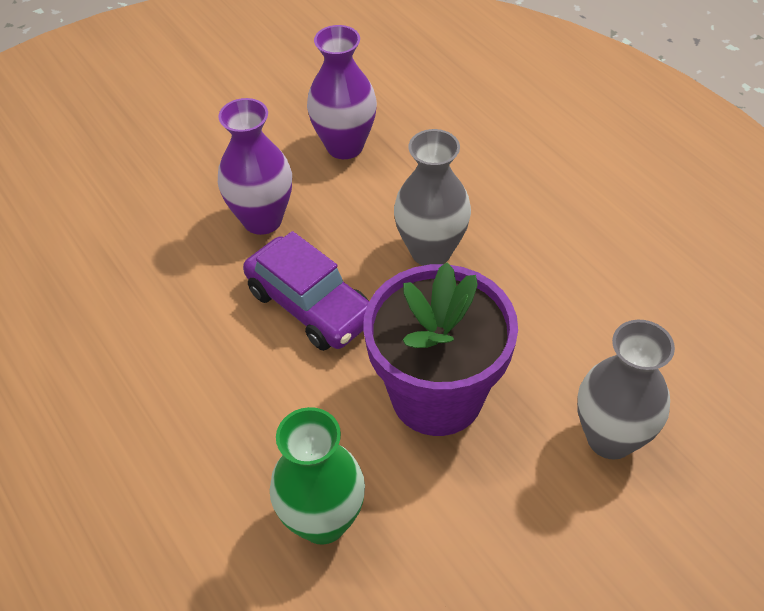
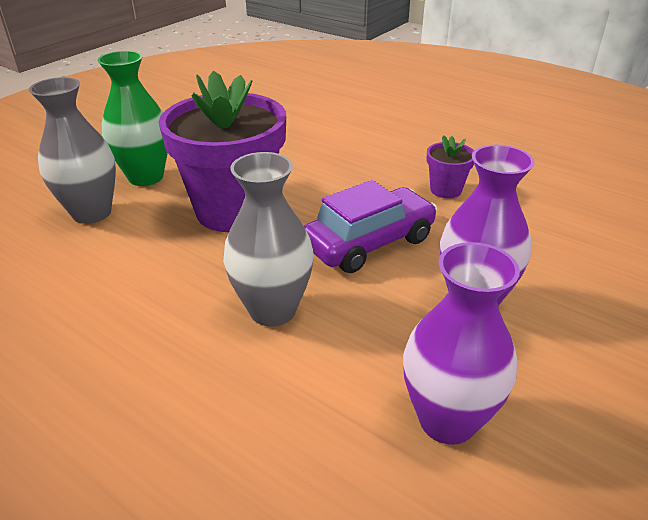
camera: 160 degrees right, 15 degrees down
purple car [243,231,369,351] -> purple car turned 120 degrees clockwise [304,180,437,273]
green vase [270,407,365,544] -> green vase moved to [97,51,168,186]
none -> purple flower pot [427,135,474,198]

